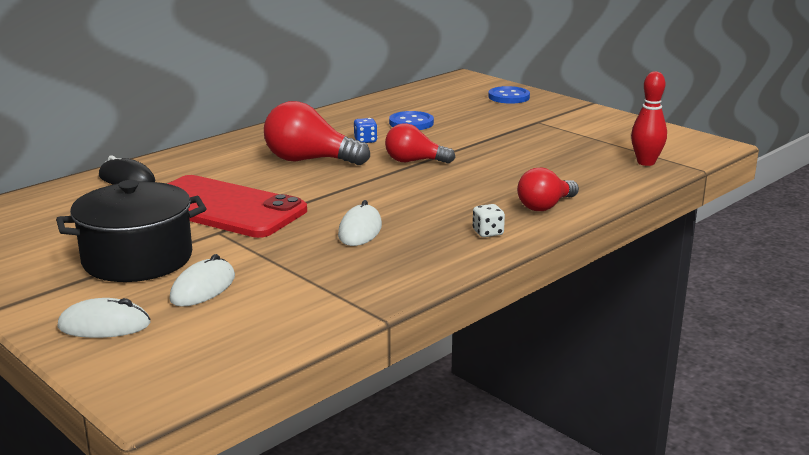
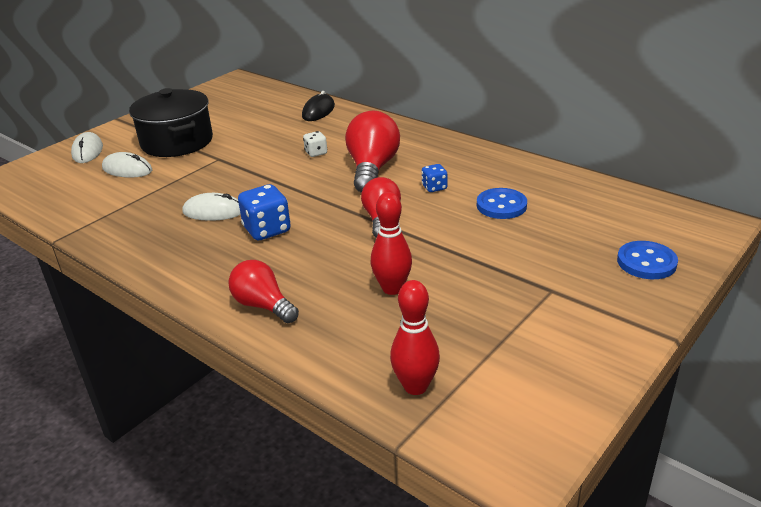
camera: 85 degrees right, 10 degrees up
red phone [167,175,307,238] -> none
white dice [472,204,505,237] -> white dice moved to [303,131,327,157]
none -> blue dice [238,184,291,240]
none -> red bowling pin [371,192,412,295]

